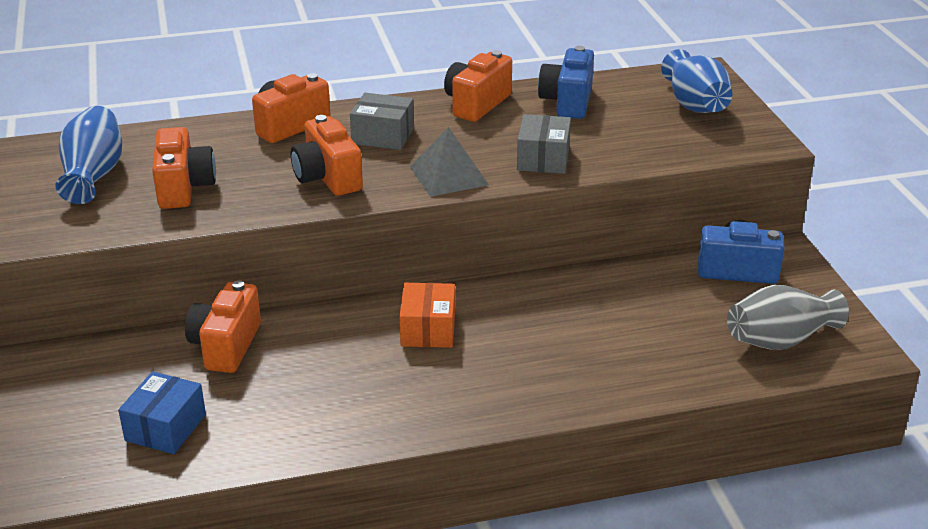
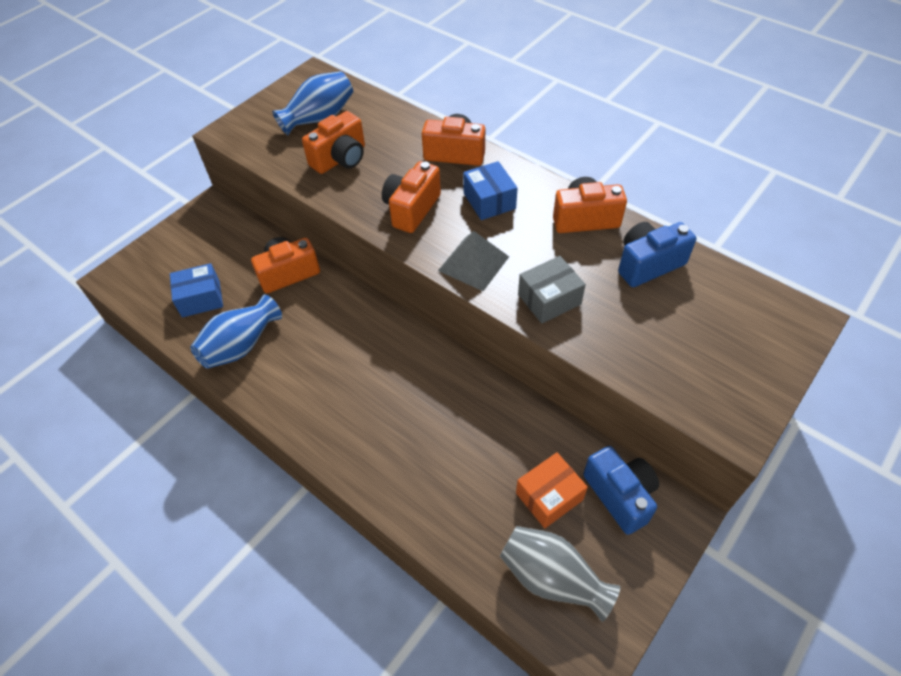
camera: 55 degrees right, 20 degrees up
grey box [350,93,414,150] -> blue box [463,161,518,220]
orange box [399,283,455,348] -> orange box moved to [516,452,588,528]
blue vase [661,49,733,113] -> blue vase moved to [190,294,282,368]

